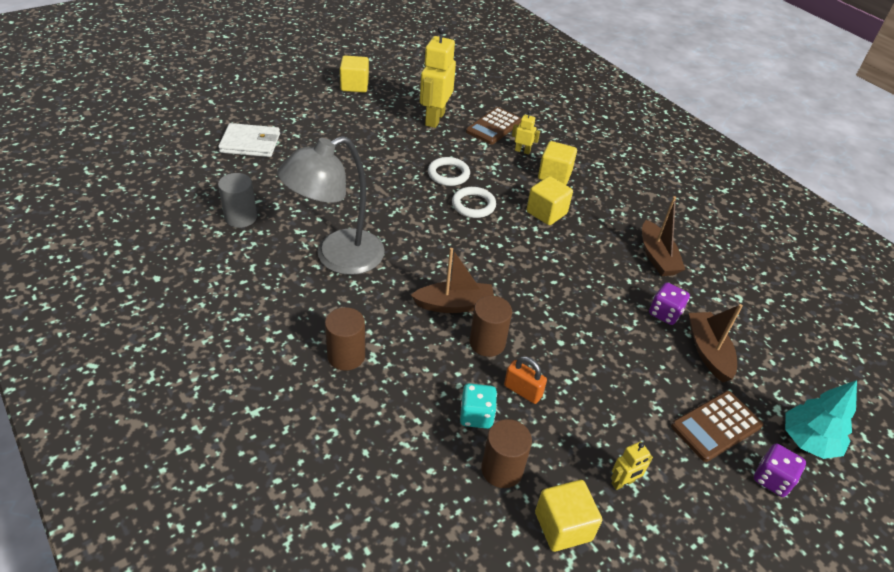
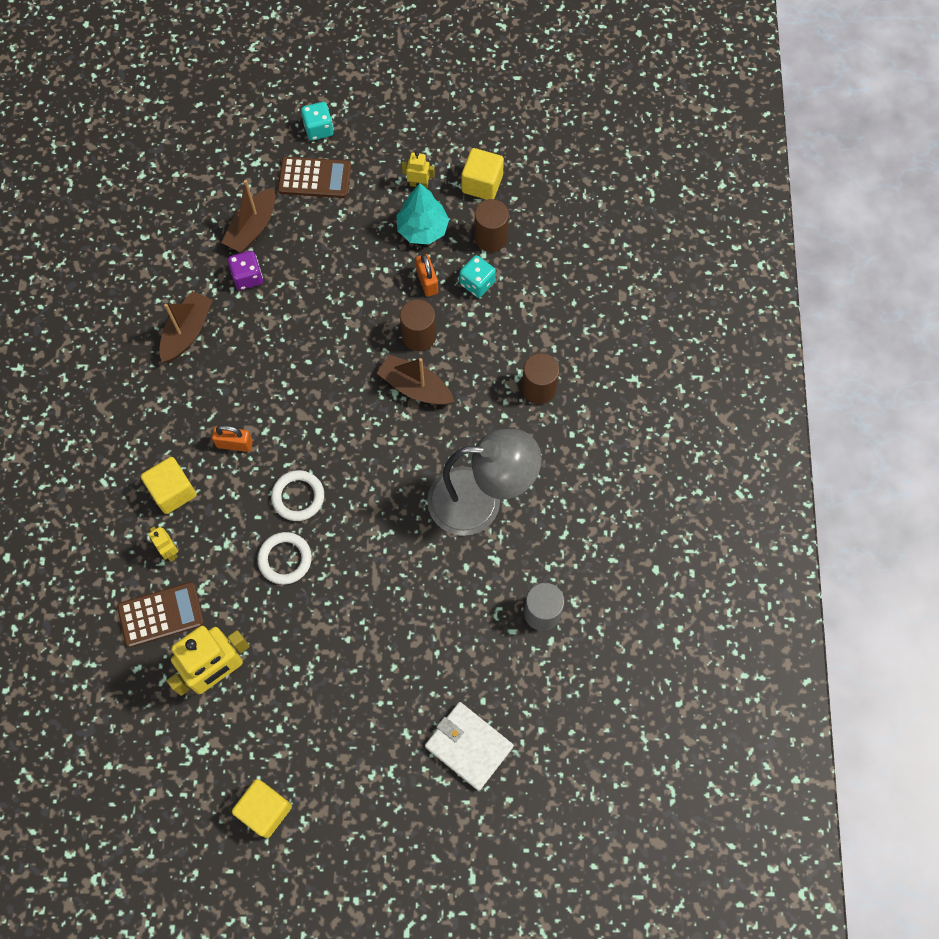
camera: 140 degrees left, 25 degrees up
yellow cube [527,176,573,225] -> orange padlock [212,425,253,452]
purple dice [754,444,806,497] -> turquoise dice [301,102,334,141]
turquoise tree [785,380,857,459] -> turquoise tree moved to [396,183,449,244]

